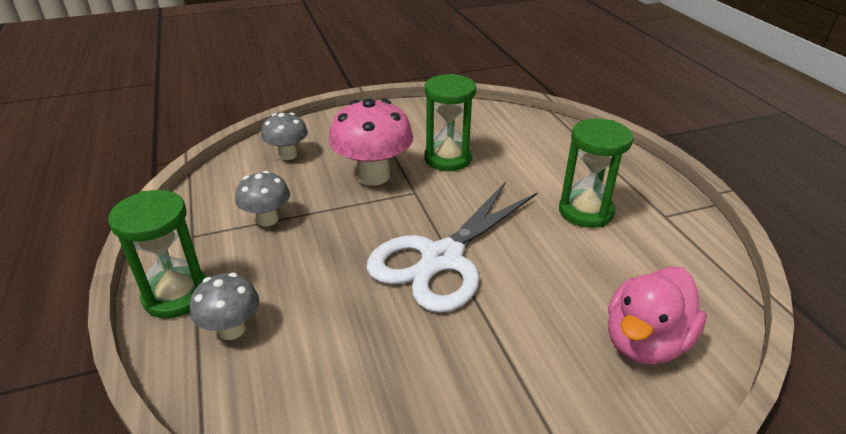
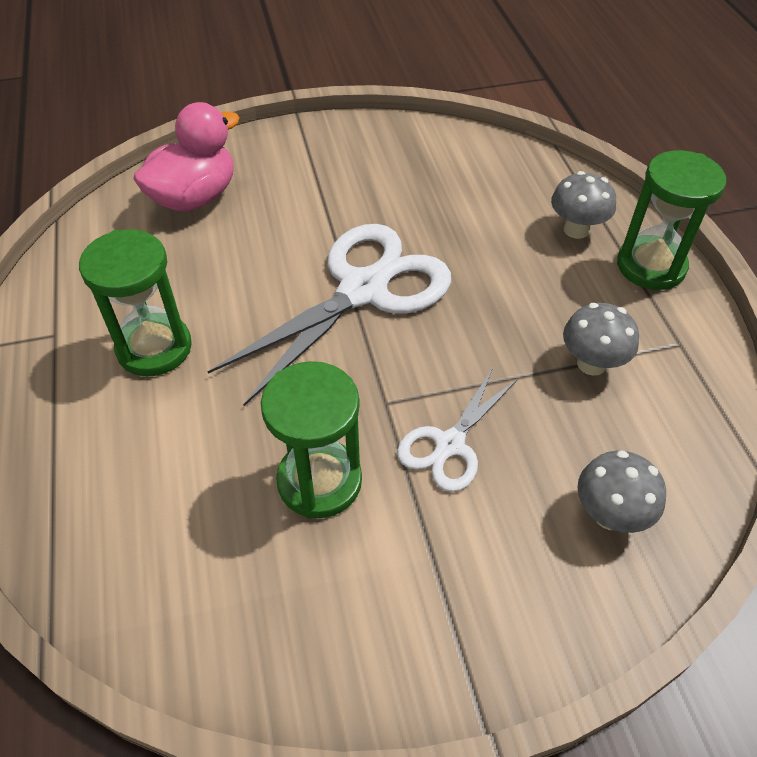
camera: 175 degrees left, 15 degrees up
pink mushroom [329,98,413,185] -> white scissors [397,368,518,492]

